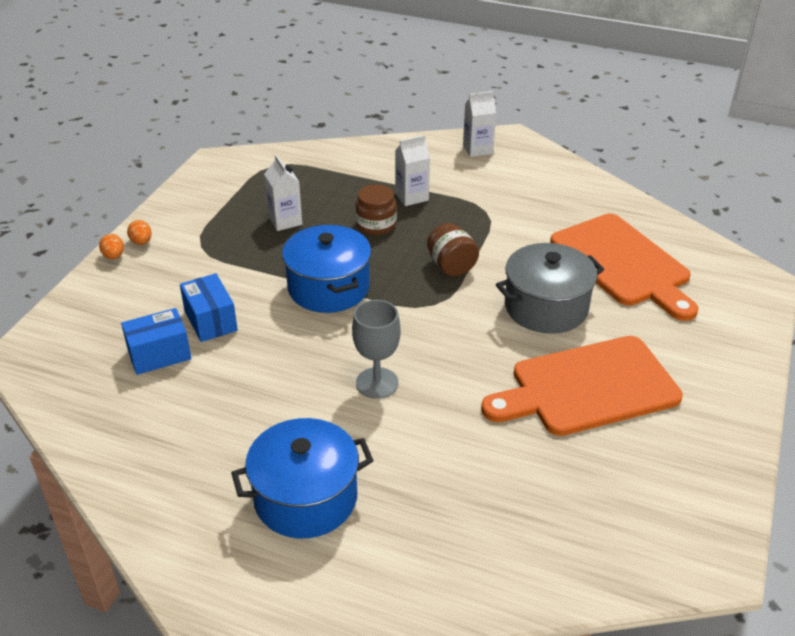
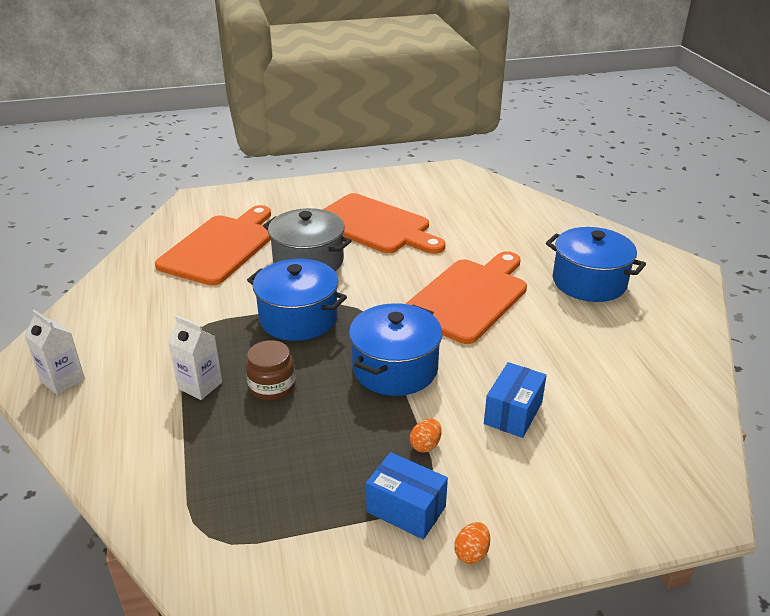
camera: 125 degrees left, 5 degrees down
orange egg [99,234,124,259] -> orange egg moved to [410,419,441,453]
blue box [121,308,191,375] -> blue box moved to [366,452,448,540]
white carton [264,154,302,231] -> none
grey goblet [352,300,401,399] -> orange cutting board [405,251,527,344]
brown jar [427,223,479,277] -> blue pot [247,259,347,341]

